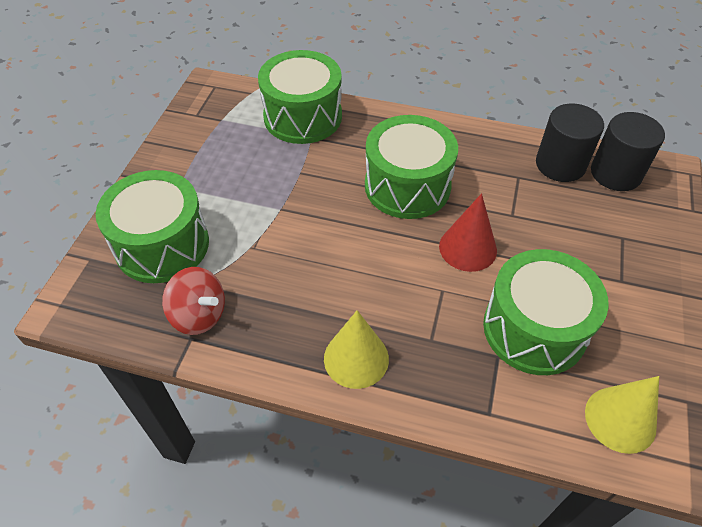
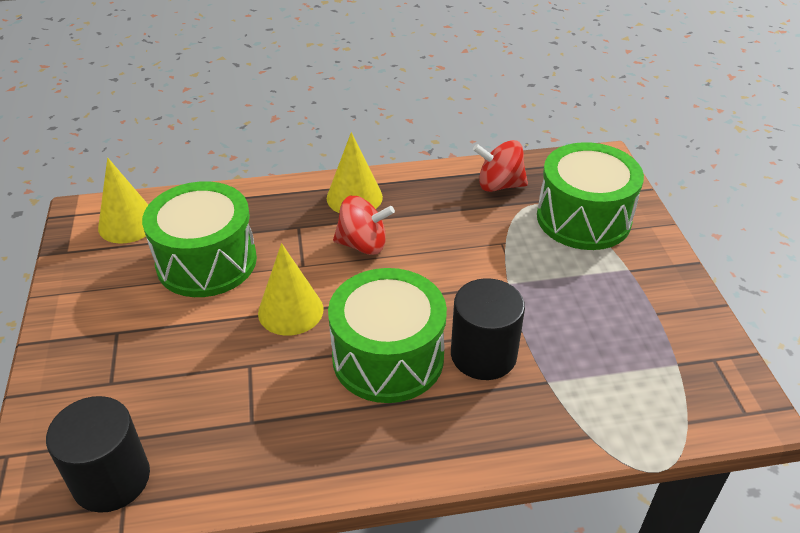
camera: 155 degrees right, 10 degrees down
green drum [258,50,342,144] -> none
red cone [439,193,497,272] -> yellow cone [258,243,324,336]
black cylinder [536,103,604,182] -> black cylinder moved to [451,278,525,380]
none -> red spinning top [333,196,395,255]

